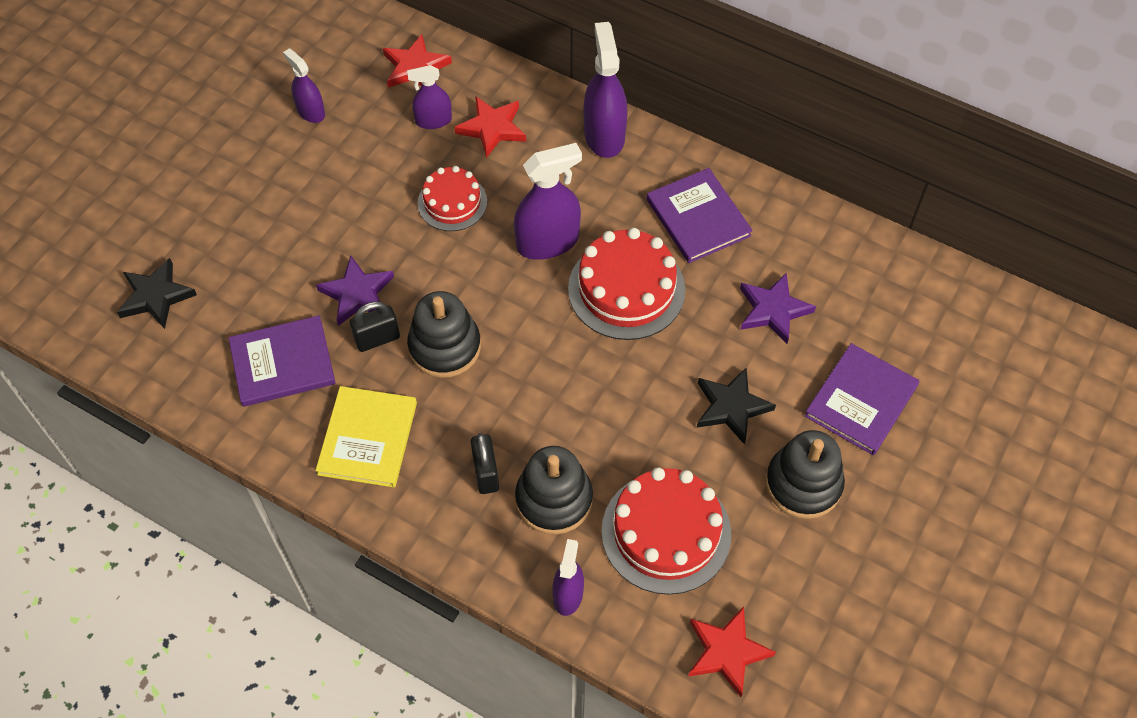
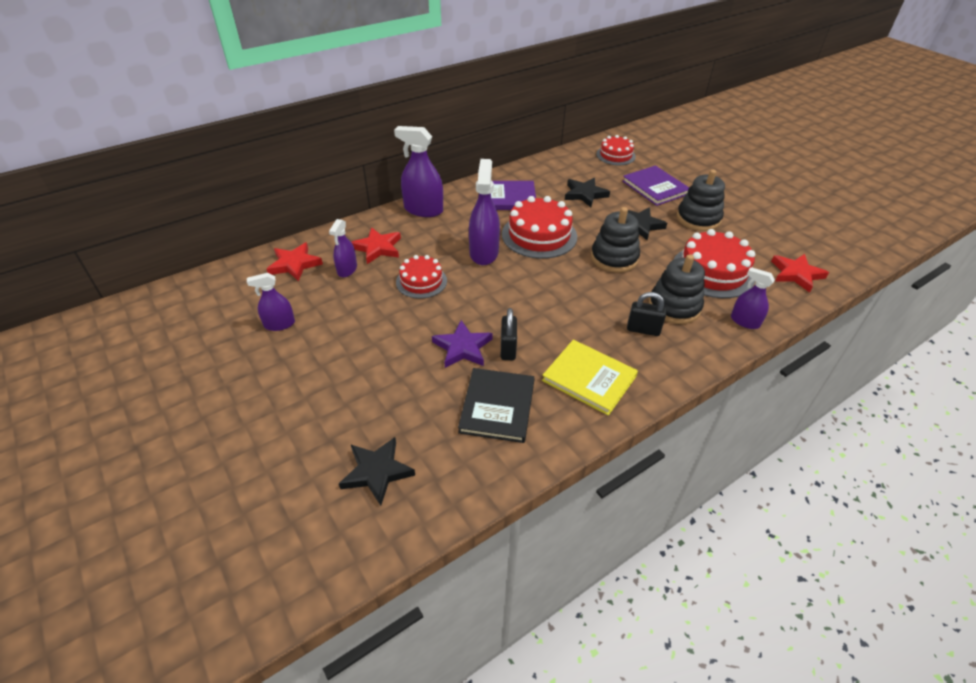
camera: 65 degrees left, 15 degrees down
purple book [229,316,336,407] -> black book [458,368,535,443]
black stacking toy [407,291,481,378] -> black stacking toy moved to [591,207,640,273]
purple star [740,272,816,344] -> black star [565,178,610,207]
none -> red cake [596,135,636,165]

